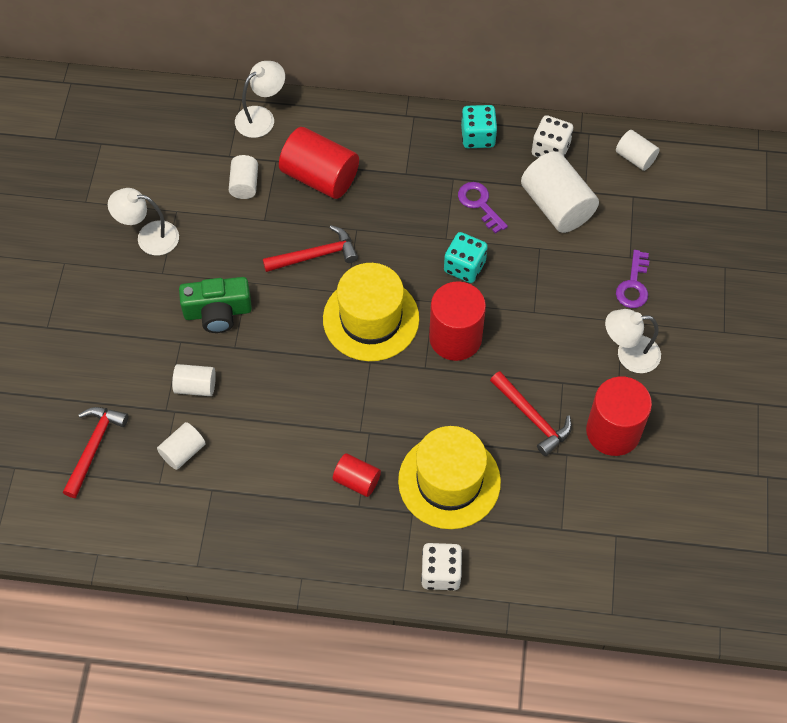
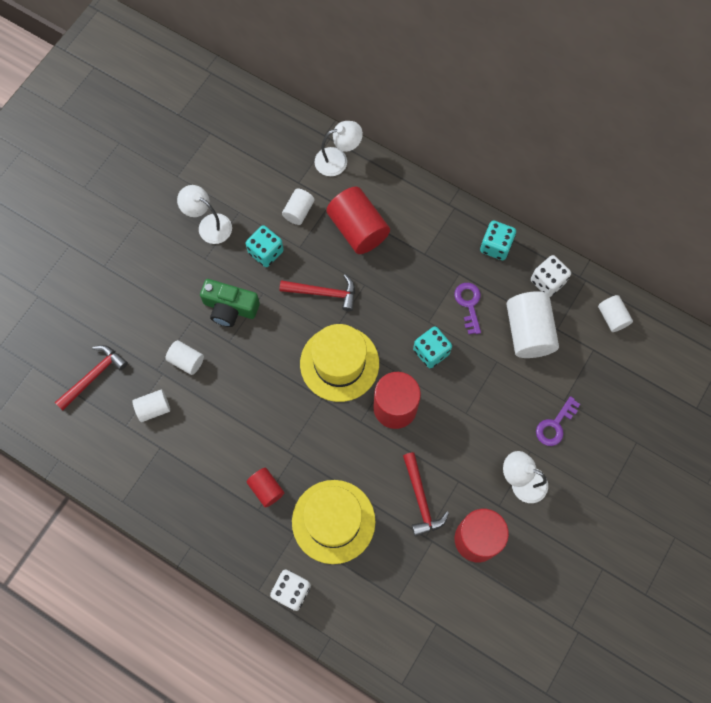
camera: 25 degrees right, 10 degrees up
none -> turquoise dice [246,225,284,267]

